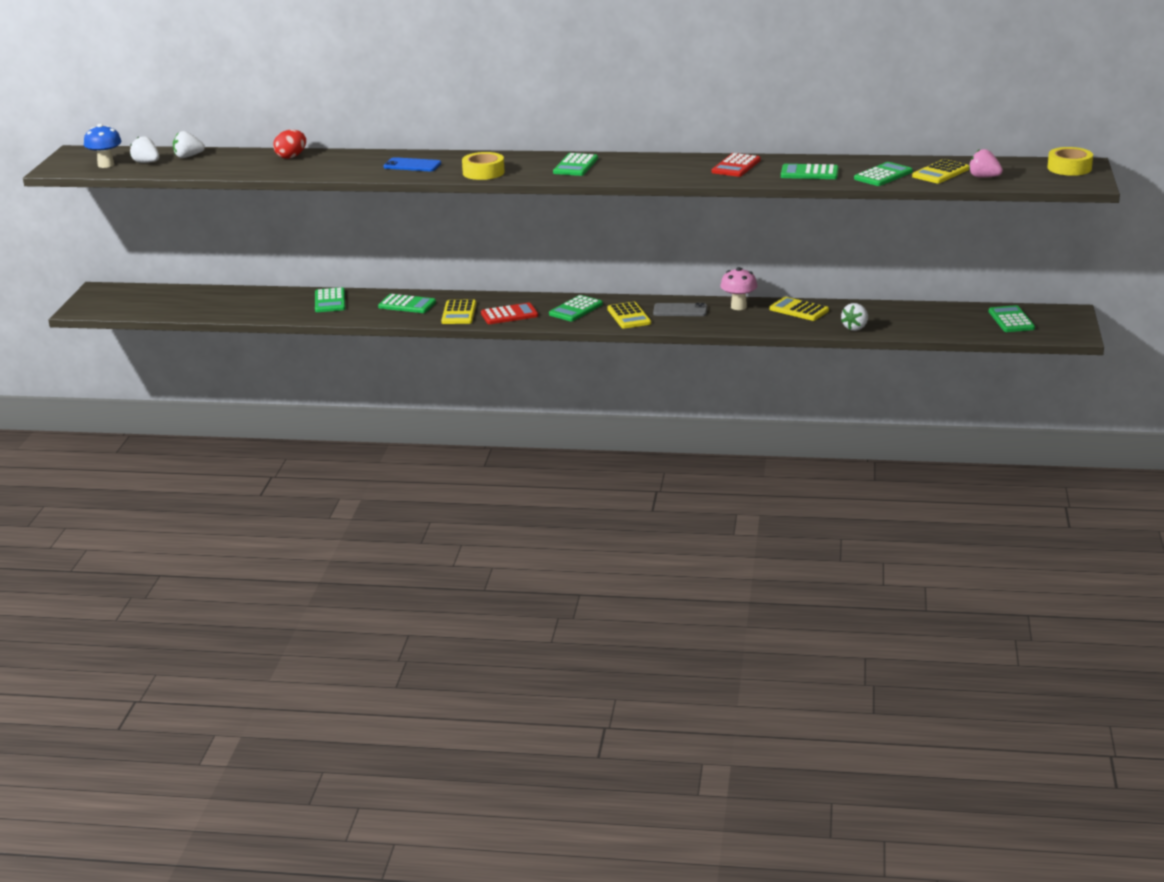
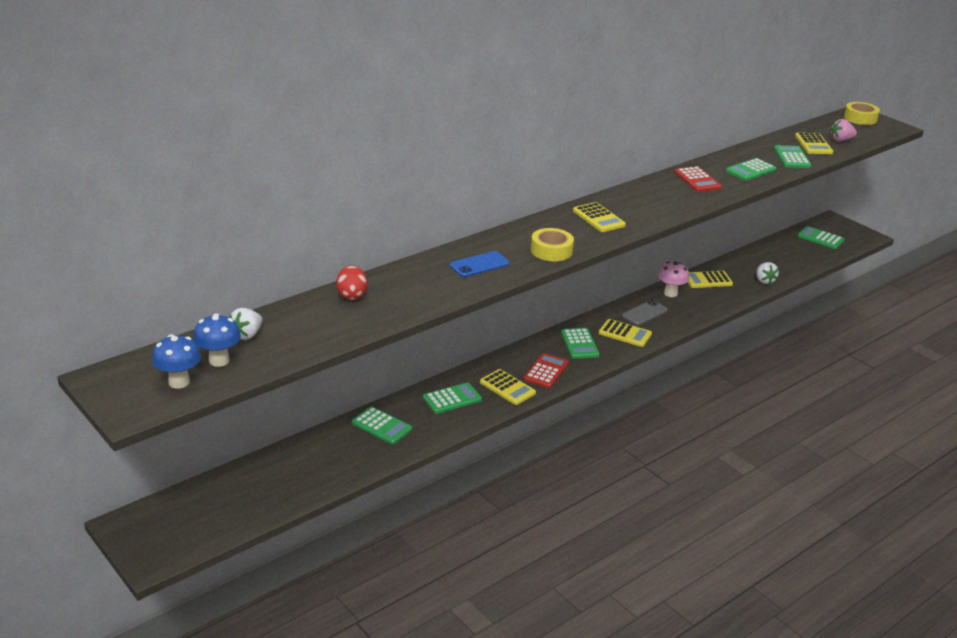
camera: 50 degrees left, 5 degrees up
white strawberry [130,136,159,163] -> blue mushroom [193,313,241,367]
green calculator [553,153,598,176] -> yellow calculator [573,202,626,232]

